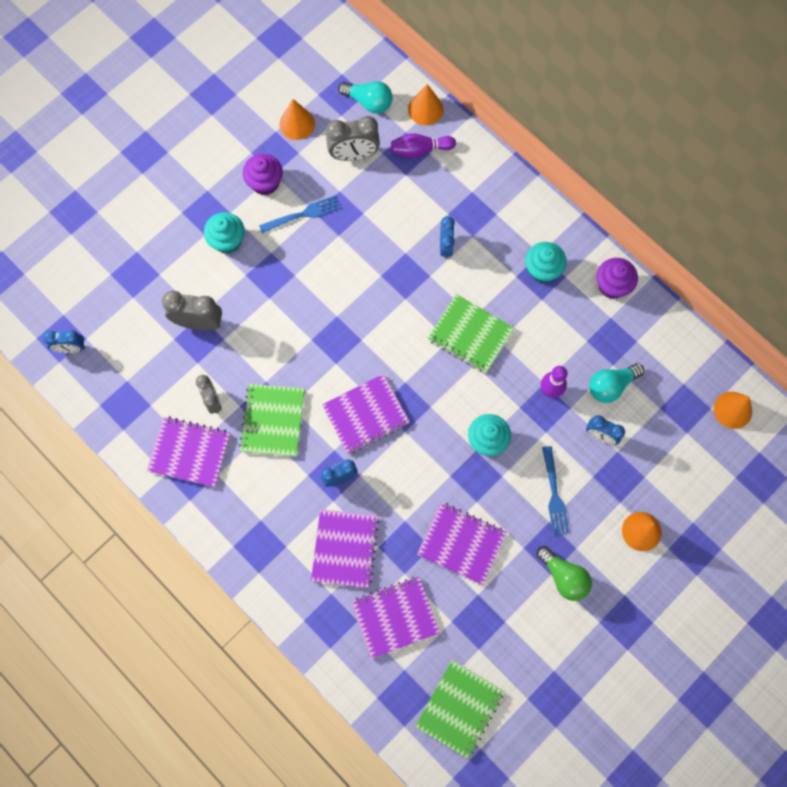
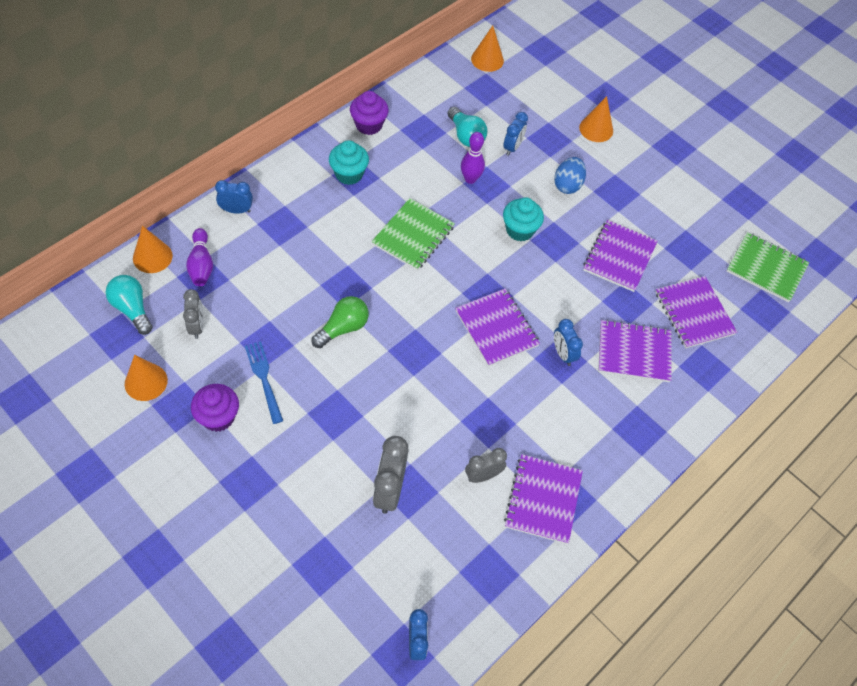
camera: 95 degrees left, 15 degrees down
turquoise cupcake [204,212,245,254] -> none
green notebook [239,384,305,457] -> none
grey clock [326,116,380,161] -> grey clock [183,289,204,339], size x0.65
turquoise light bulb [338,81,393,114] -> turquoise light bulb turned 60 degrees counterclockwise [106,275,153,335]
blue clock [440,216,455,259] -> blue clock moved to [215,180,253,214]
green light bulb [537,546,592,601] -> green light bulb moved to [312,296,369,348]
blue fork [542,446,569,535] -> blue egg [554,157,586,194]

